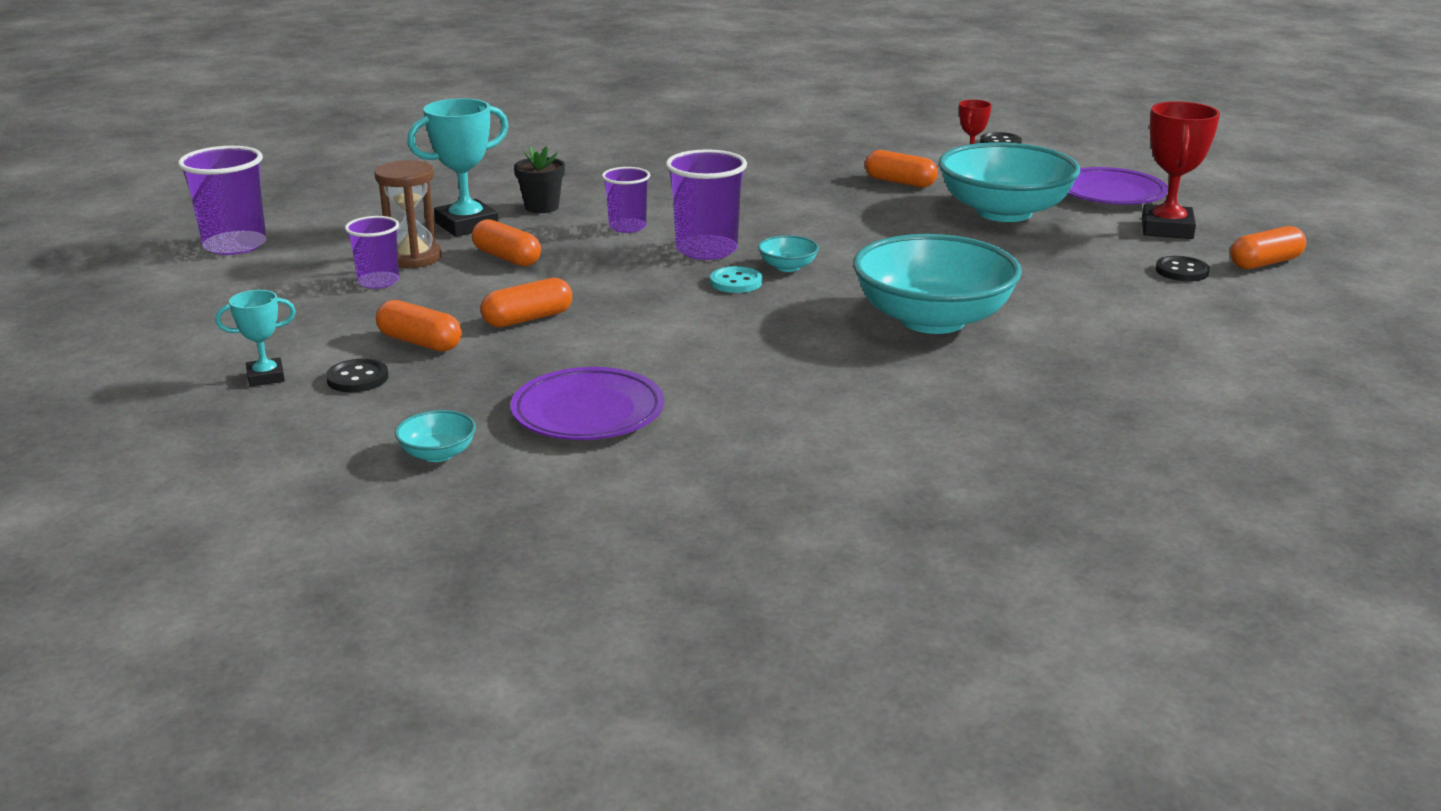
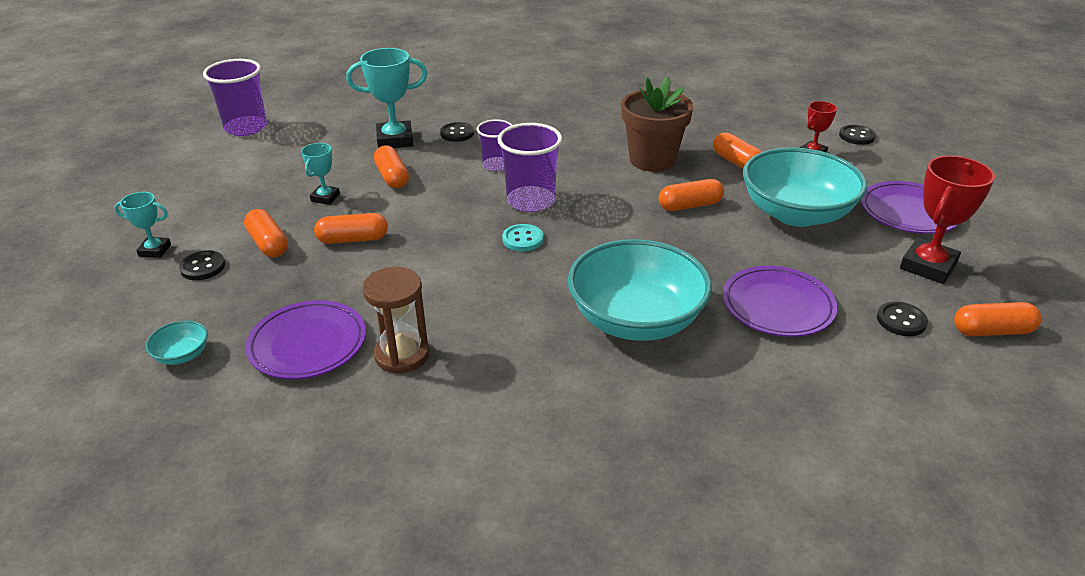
camera: 25 degrees right, 10 degrees up
purple cup [345,216,399,289] -> none
brown hourglass [375,160,442,268] -> brown hourglass moved to [362,267,430,374]
black flower pot [514,146,565,213] -> black button [440,122,474,142]
turquoise bowl [758,235,819,272] -> none
none -> turquoise trophy [301,143,340,205]
none -> brown flower pot [621,77,693,172]
none -> orange capsule [659,179,724,211]
none -> purple plate [723,266,837,337]

